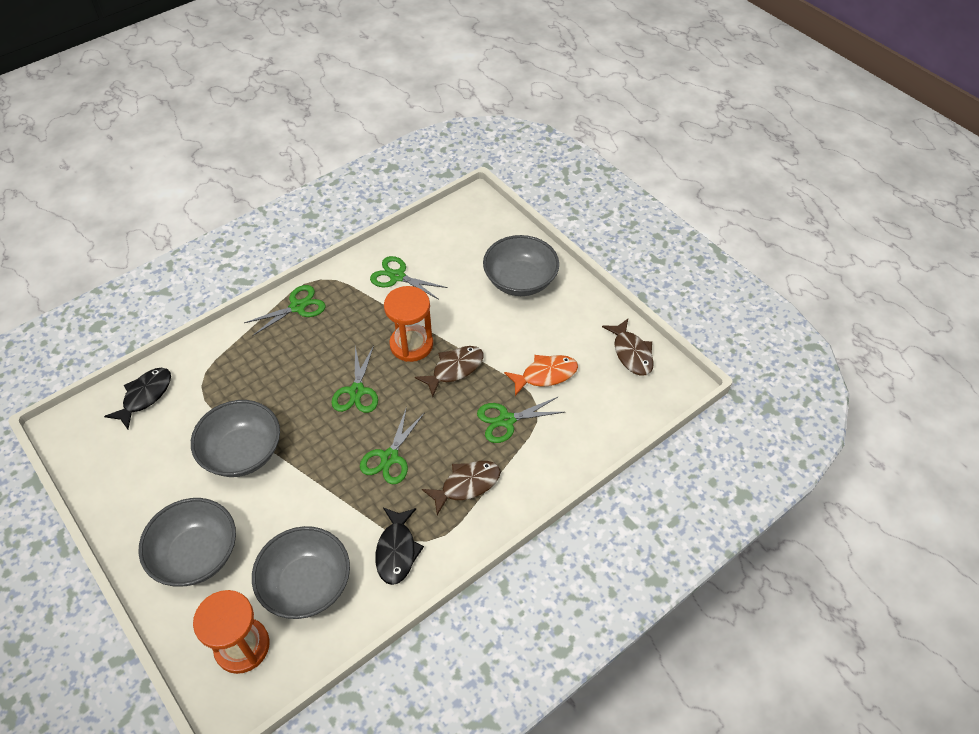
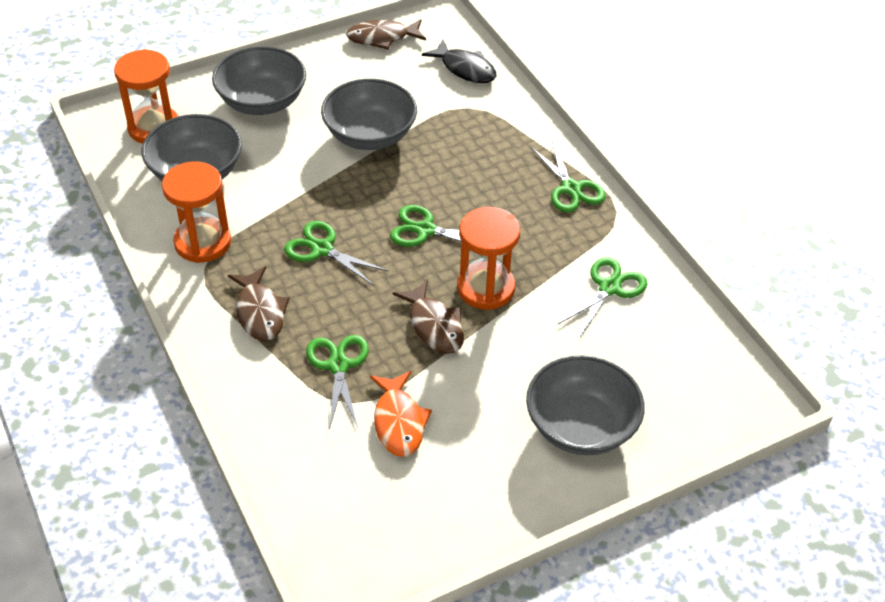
camera: 100 degrees right, 5 degrees down
black fish [375,507,424,585] -> orange hourglass [162,162,231,263]
brown fish [602,319,654,376] -> brown fish moved to [346,19,426,50]

